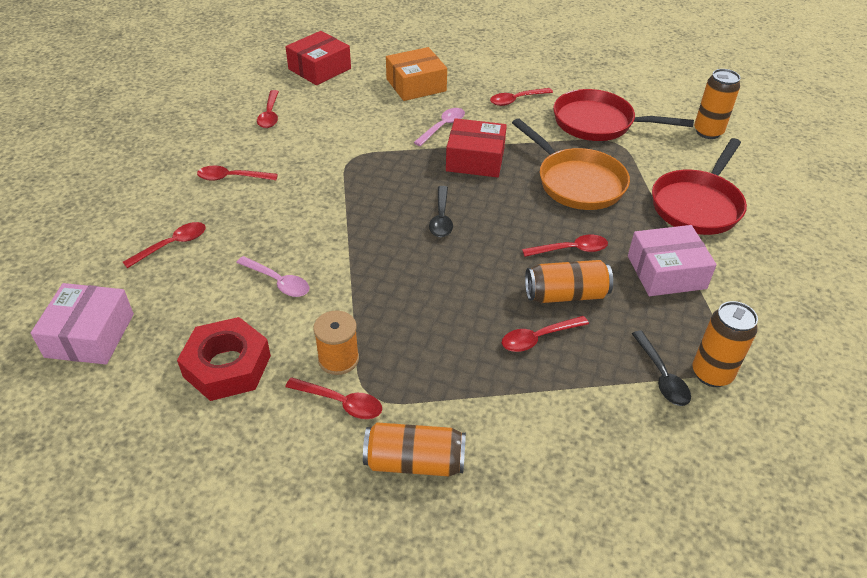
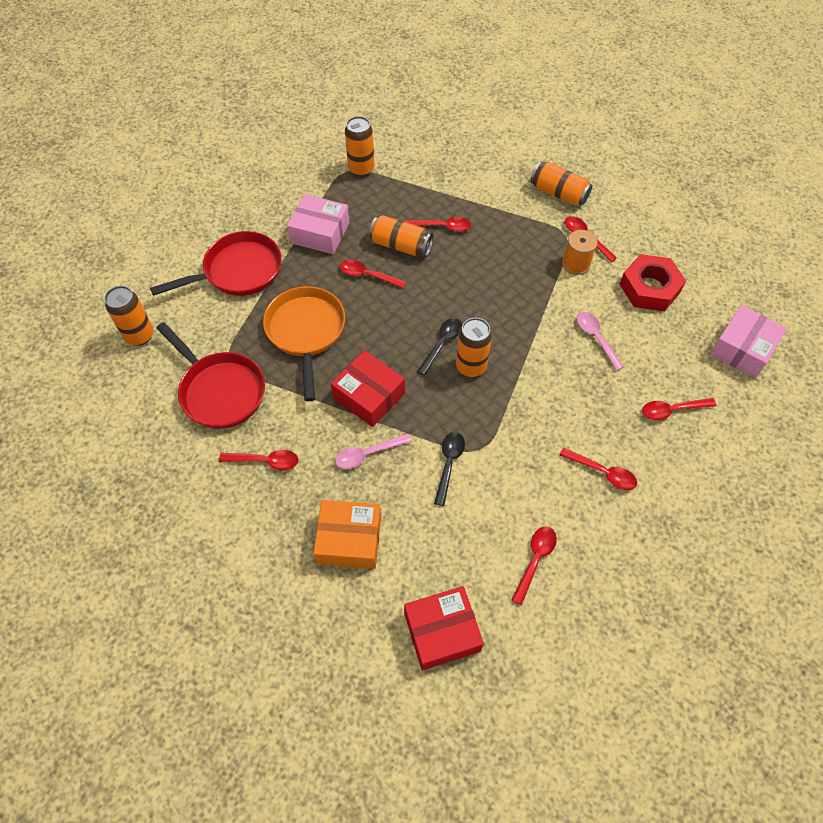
camera: 150 degrees left, 15 degrees up
black spoon [632,331,691,406] -> black spoon moved to [434,432,465,506]
none -> orange can [456,318,492,377]

